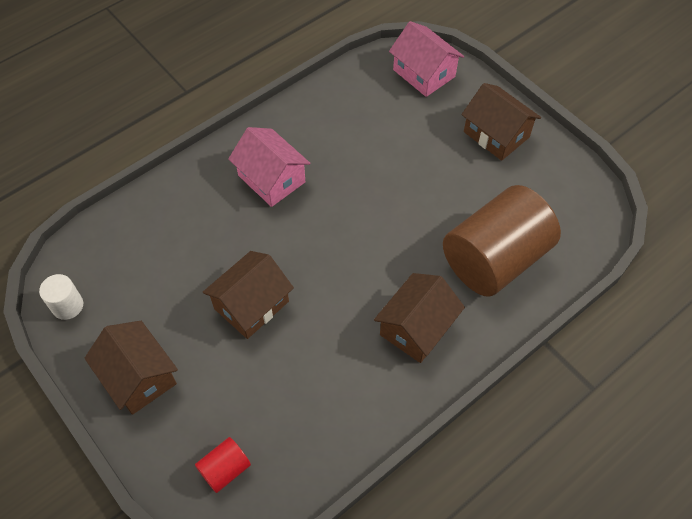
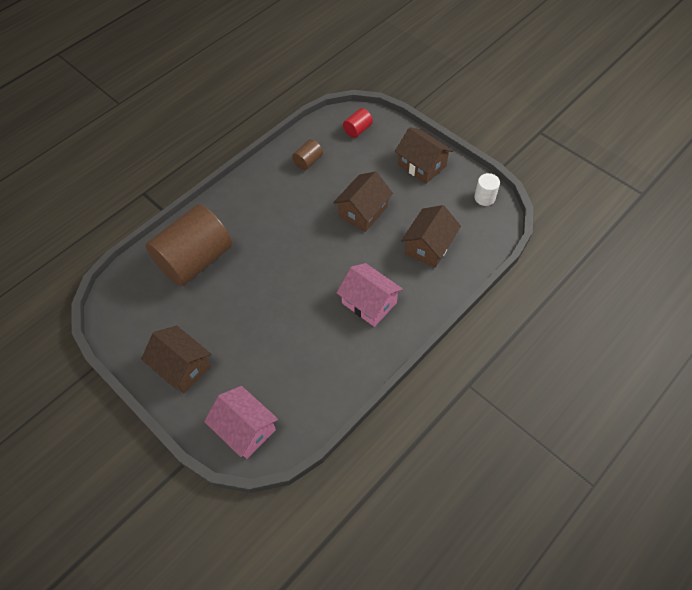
camera: 175 degrees right, 0 degrees up
brown house [374,273,465,363] -> brown house moved to [401,205,461,268]
none -> brown cylinder [292,139,323,170]

